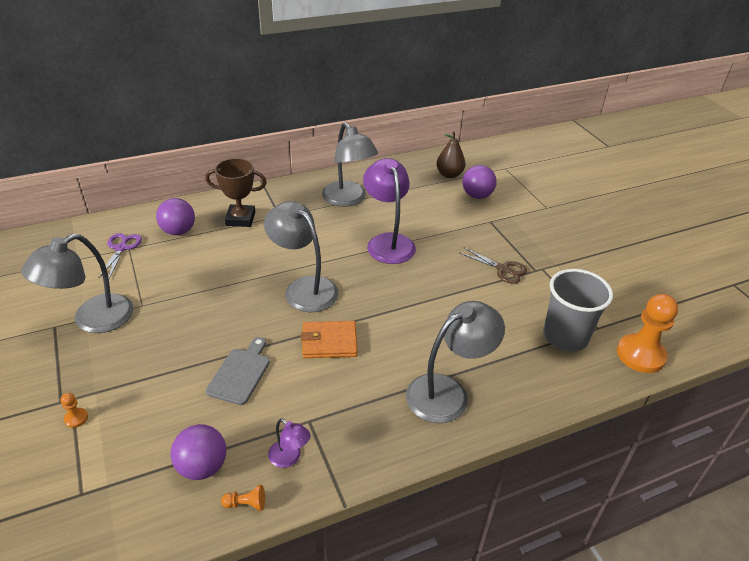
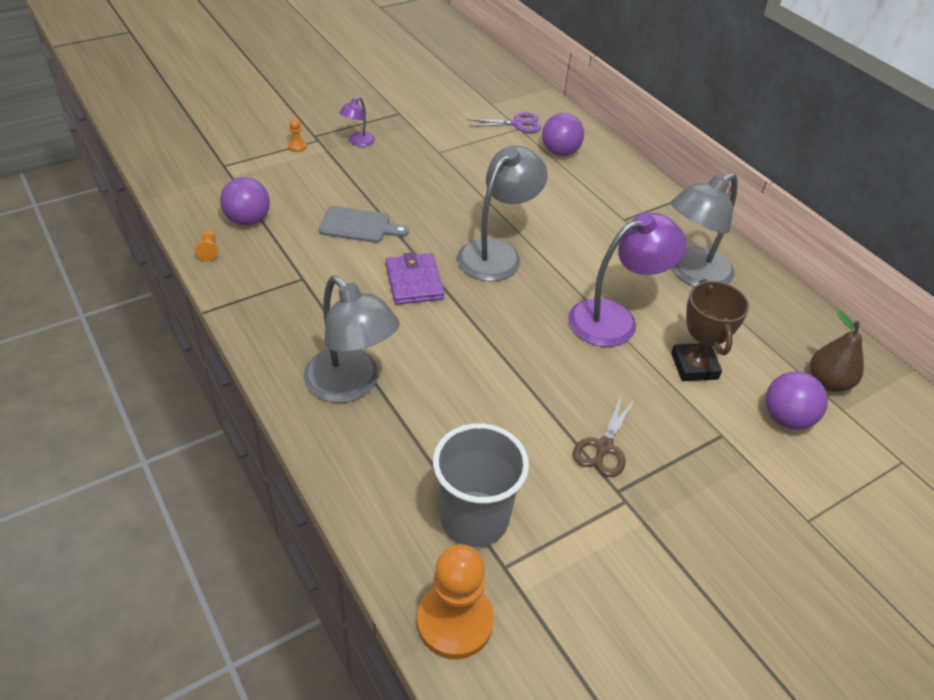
camera: 80 degrees right, 5 degrees up
grey lamp [21,234,134,333] -> none
brown trophy [205,158,267,227] -> brown trophy moved to [671,279,749,381]
purple lamp [268,418,311,468] -> purple lamp moved to [339,97,375,147]
orange wallet [301,321,357,358] -> purple wallet [386,252,445,305]

